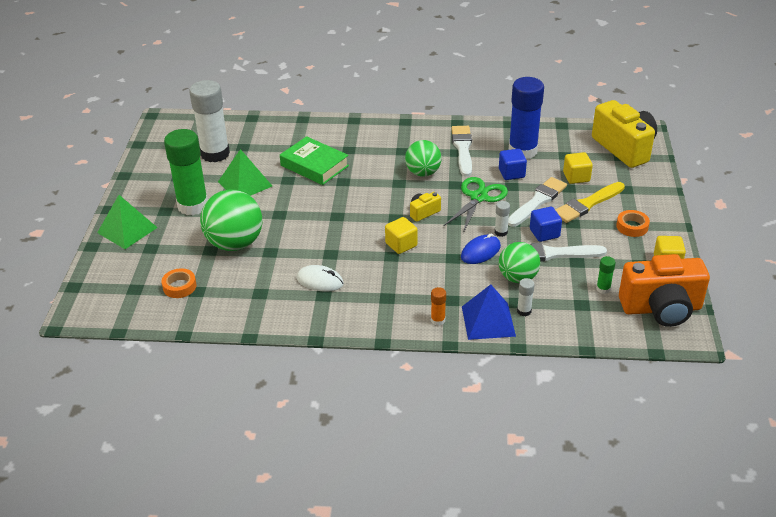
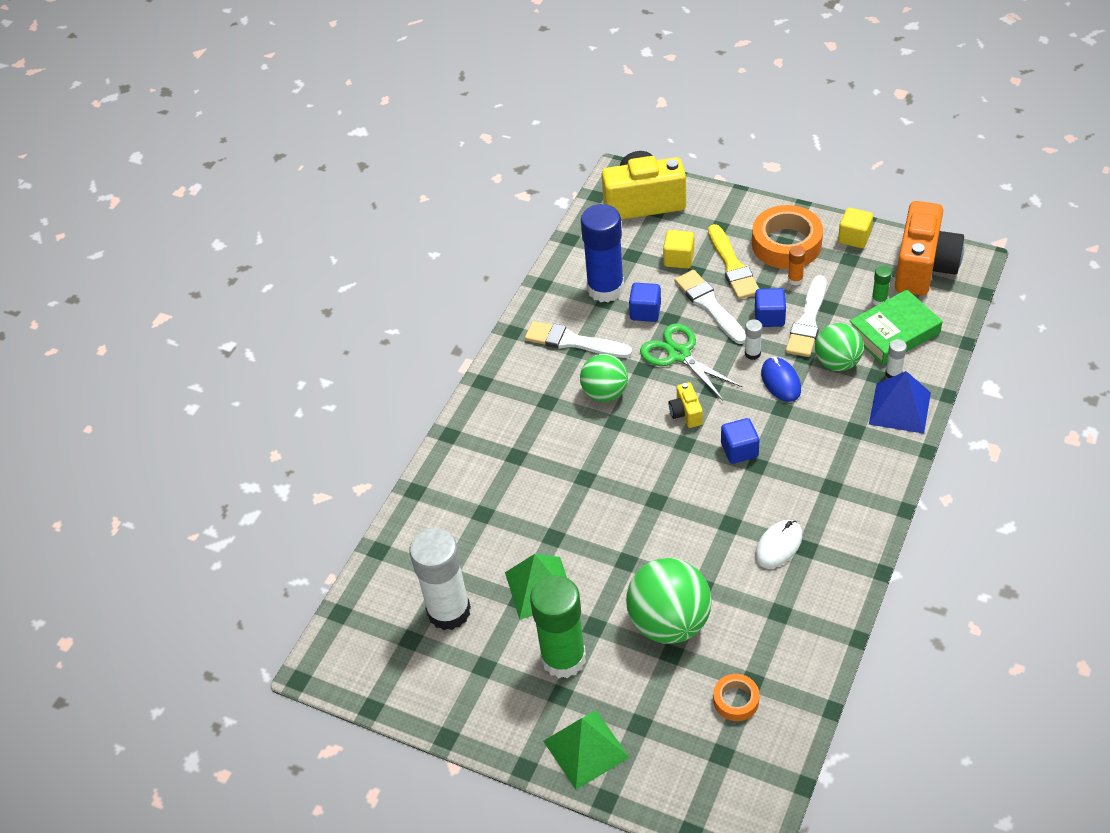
camera: 65 degrees left, 10 degrees up
green book [280,136,349,185] -> green book moved to [850,289,942,365]
yellow cube [385,217,417,254] -> blue cube [721,418,759,464]
orange glue stick [431,287,446,326] -> orange glue stick moved to [788,246,806,285]
orange tape [616,210,650,237] -> orange tape [752,205,823,269], size x1.94

